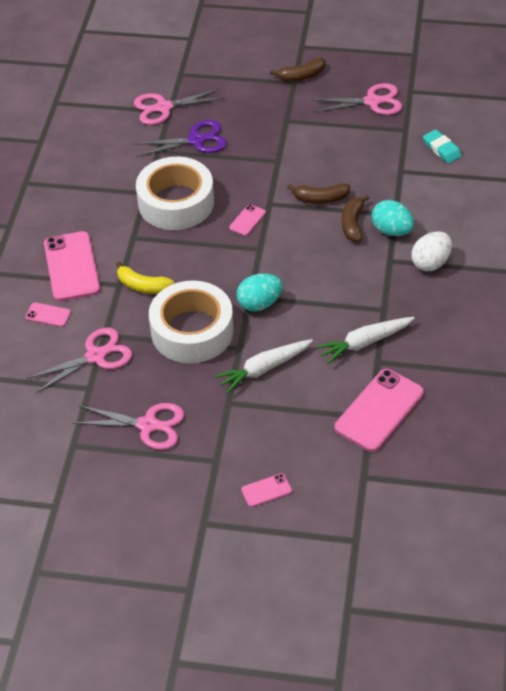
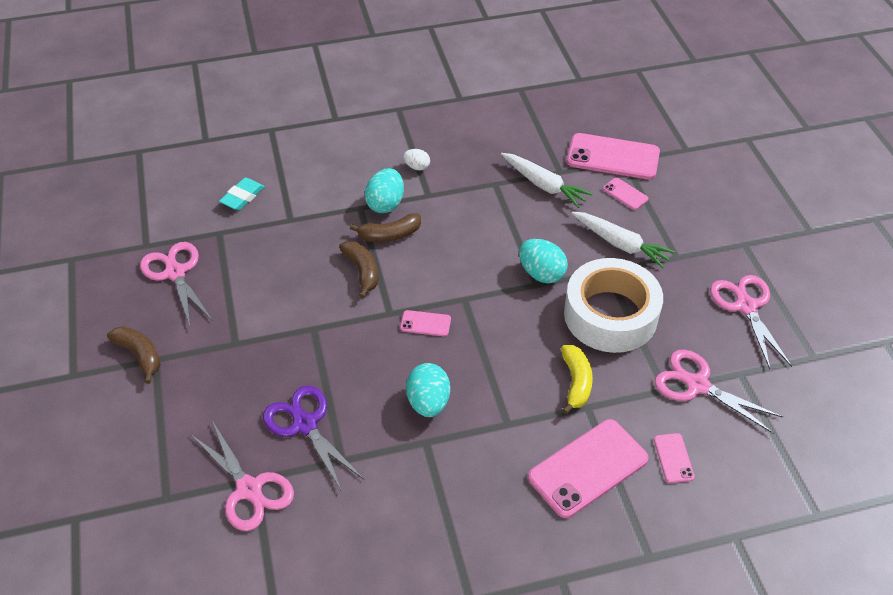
camera: 115 degrees left, 0 degrees up
white tape [136,157,214,230] -> turquoise egg [406,363,450,417]
pink phone [241,473,292,507] -> pink phone moved to [603,178,649,210]
white egg [411,231,452,271] -> white egg [403,149,430,171], size x0.58

